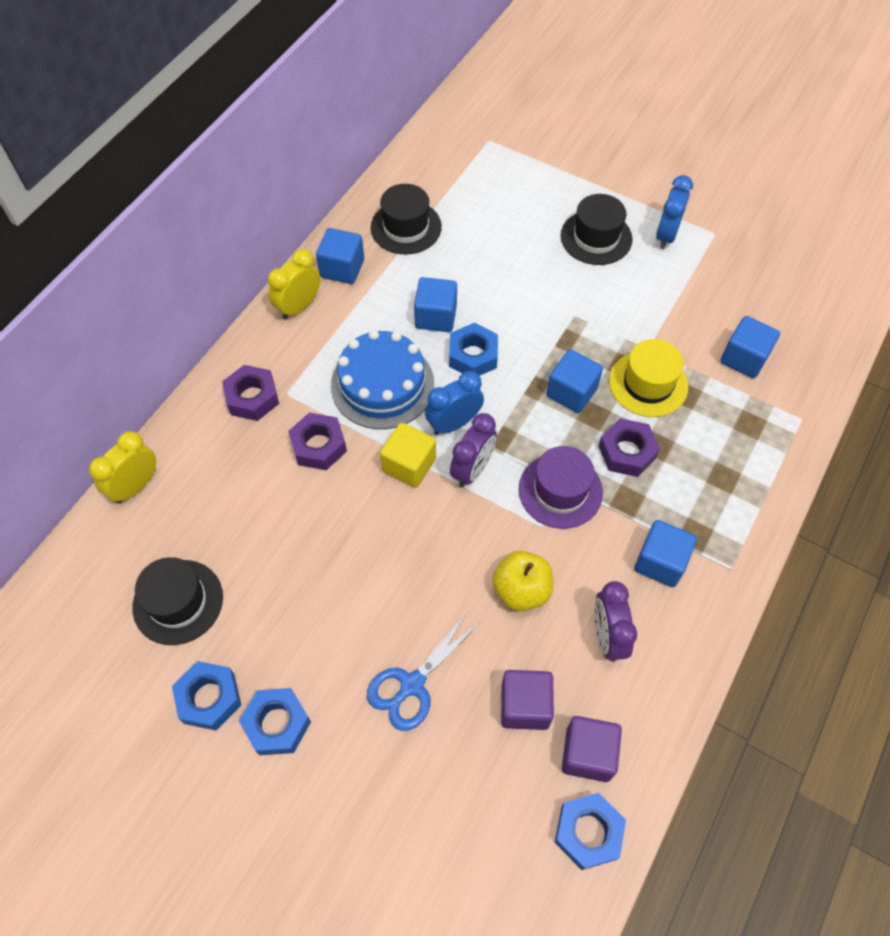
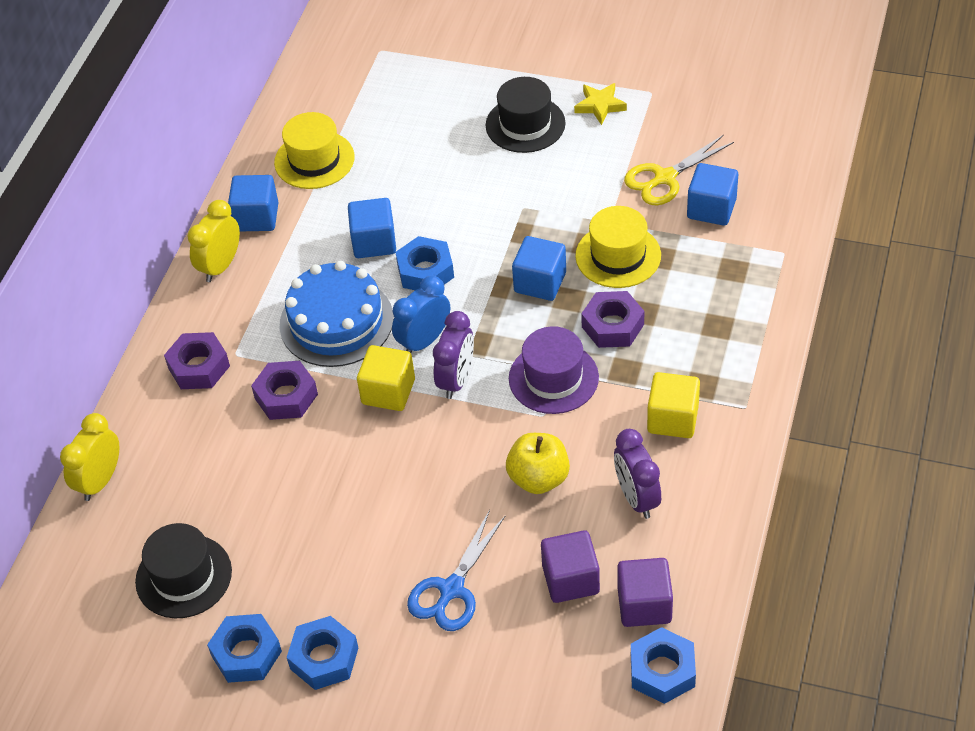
camera: 10 degrees left, 10 degrees down
black hat [371,184,442,254] -> yellow hat [274,112,355,189]
blue cube [634,520,697,587] -> yellow cube [647,372,700,438]
blue clock [656,175,693,250] -> yellow star [574,83,627,125]
none -> yellow scissors [624,135,734,205]

